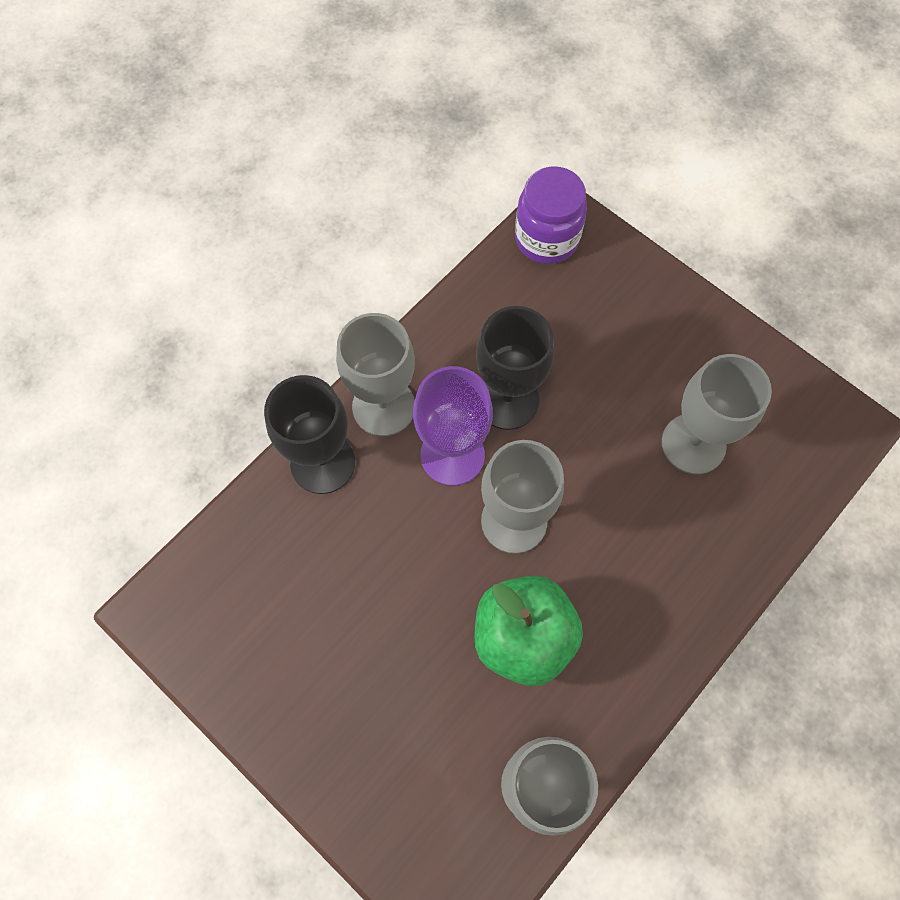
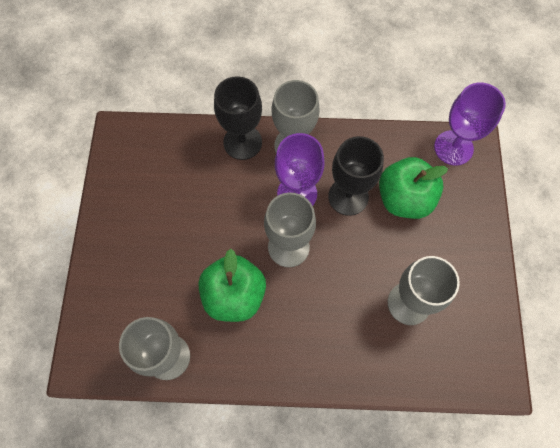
camera: 50 degrees right, 0 degrees up
purple jar [515,166,587,264] -> purple goblet [434,82,506,165]
none -> green apple [379,157,448,219]

